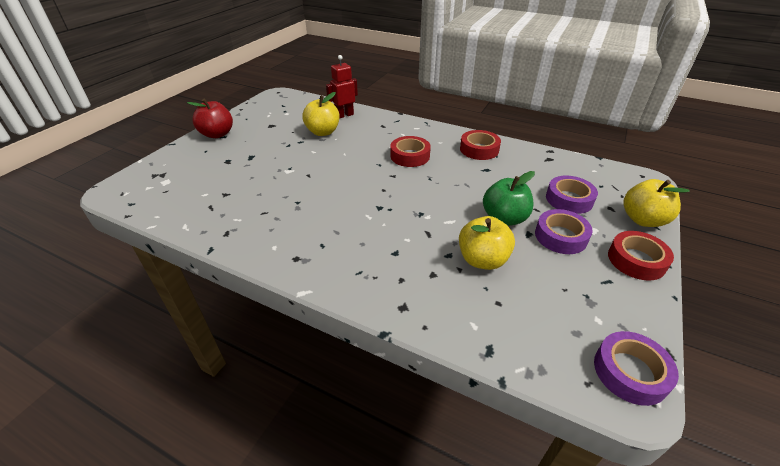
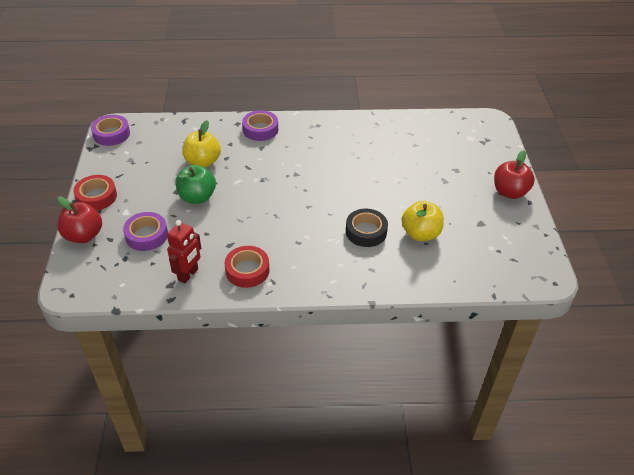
camera: 150 degrees right, 5 degrees up
red robot [326,55,358,119] -> red robot moved to [167,220,201,284]
red tape [390,136,431,167] -> none
purple tape [535,209,593,254] -> purple tape moved to [242,110,278,141]
yellow apple [623,179,690,227] -> red apple [57,196,102,243]
none -> black tape [346,209,388,247]

